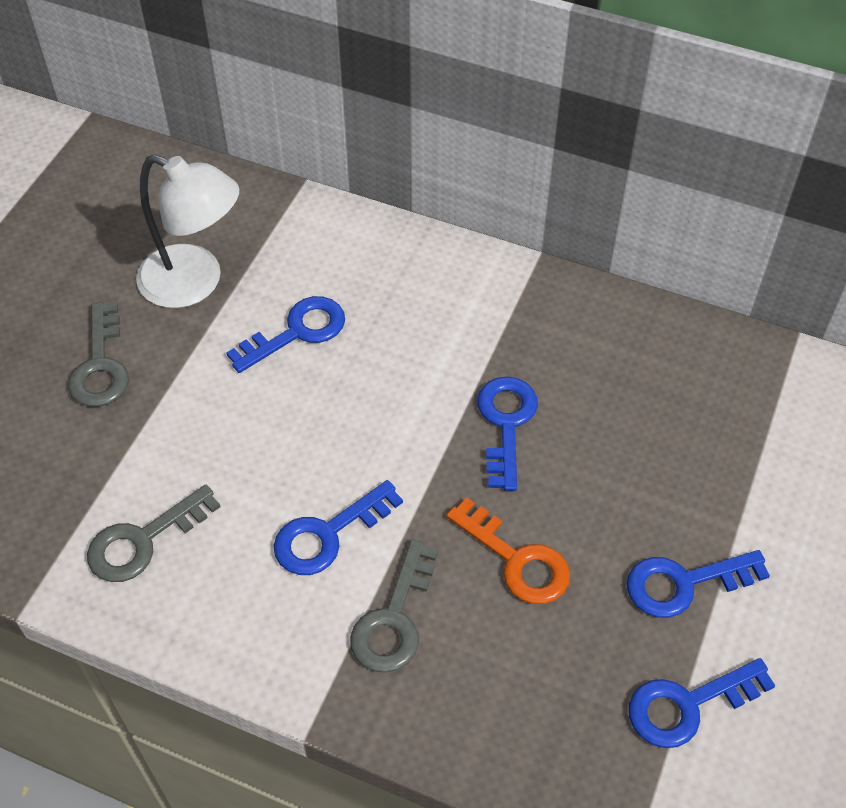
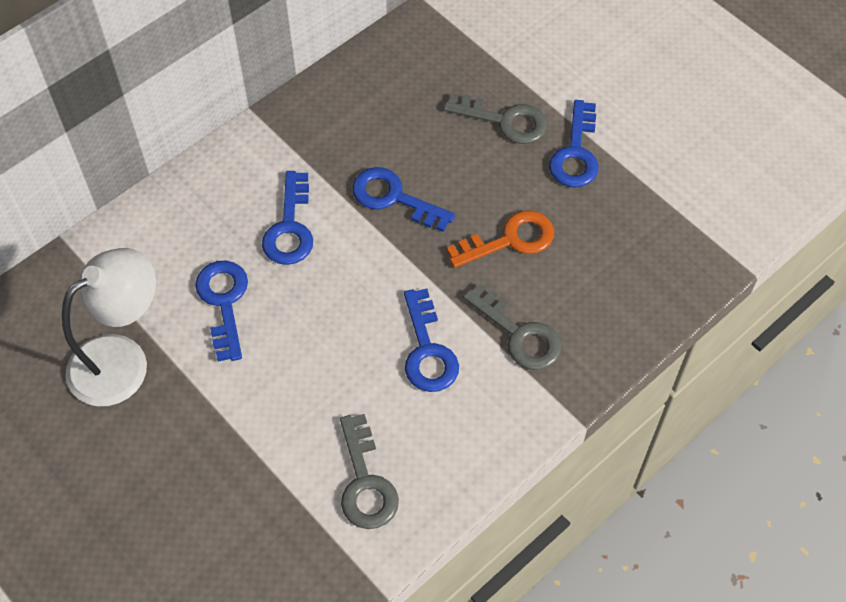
camera: 65 degrees left, 5 degrees up
grey key [68,303,129,407] -> grey key moved to [443,93,547,144]
blue key [629,658,775,748] -> blue key moved to [262,171,313,265]

